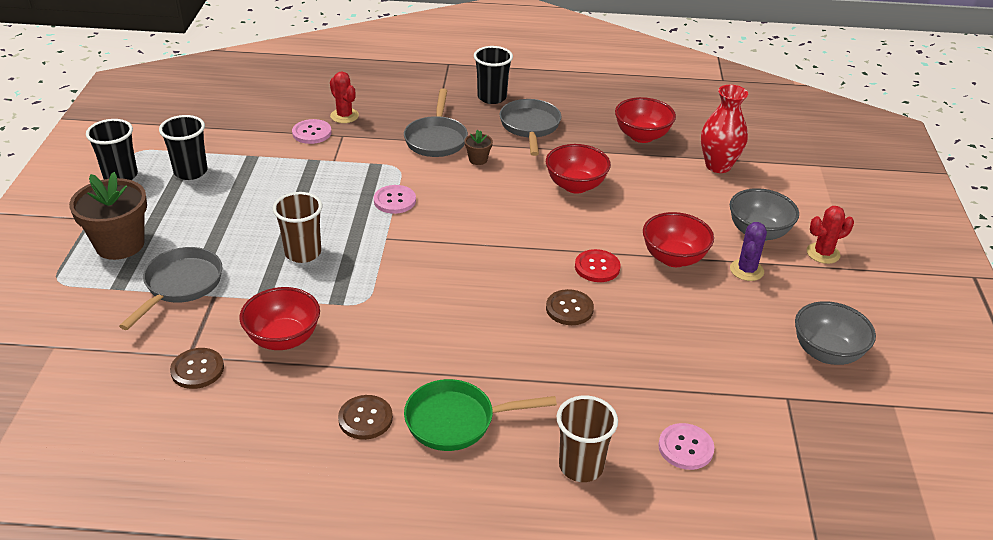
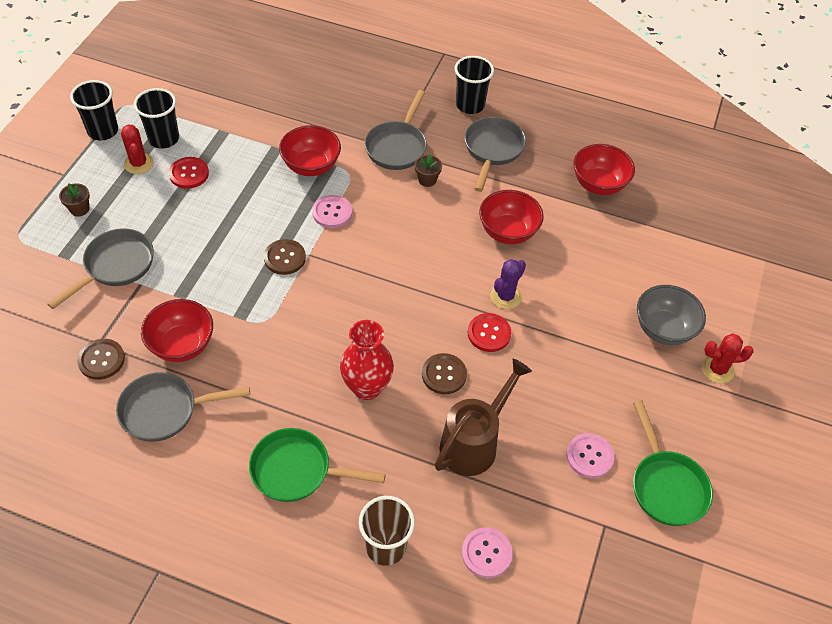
camera: 15 degrees right, 15 degrees up
brown flower pot [69,172,147,260] -> brown flower pot [59,183,90,216], size x0.45
brown cup [273,192,322,263] -> none
pink button [292,119,331,144] -> pink button moved to [566,433,614,478]
red cactus [330,72,359,123] -> red cactus moved to [121,124,154,174]
brown button [338,395,393,440] -> brown button moved to [264,239,306,275]
red bowl [643,212,714,267] -> red bowl moved to [279,125,341,176]
red vase [701,85,748,173] -> red vase moved to [340,320,394,400]
purple cactus [730,222,767,281] -> purple cactus moved to [490,259,526,309]
grey bowl [795,301,876,365] -> green pan [633,400,713,526]
none -> grey pan [116,372,250,442]
none -> red button [169,157,209,189]
none -> brown watering can [435,359,532,476]

